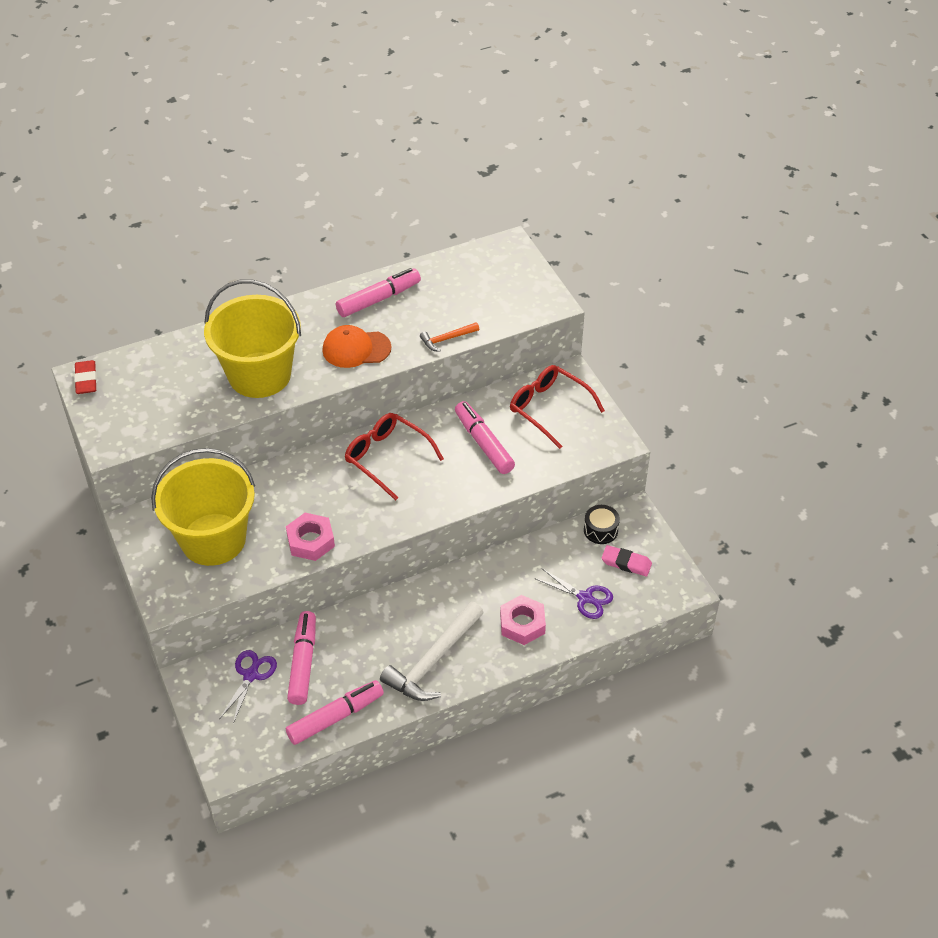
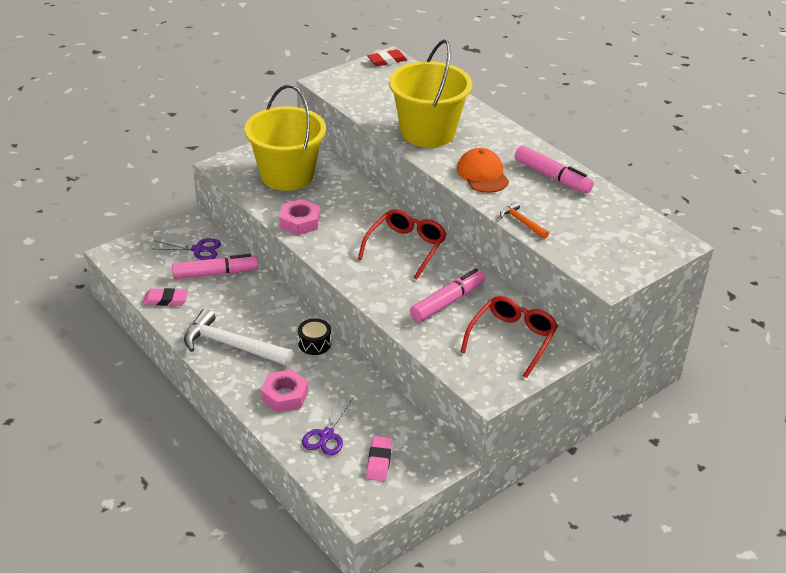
camera: 75 degrees right, 10 degrees down
pink marker [286,680,384,745] -> pink eraser [143,288,188,306]
black drum [584,505,620,544] -> black drum moved to [298,318,331,355]

